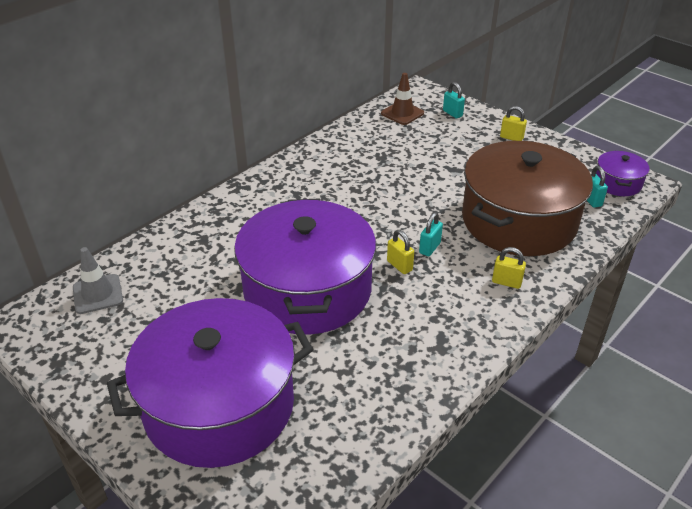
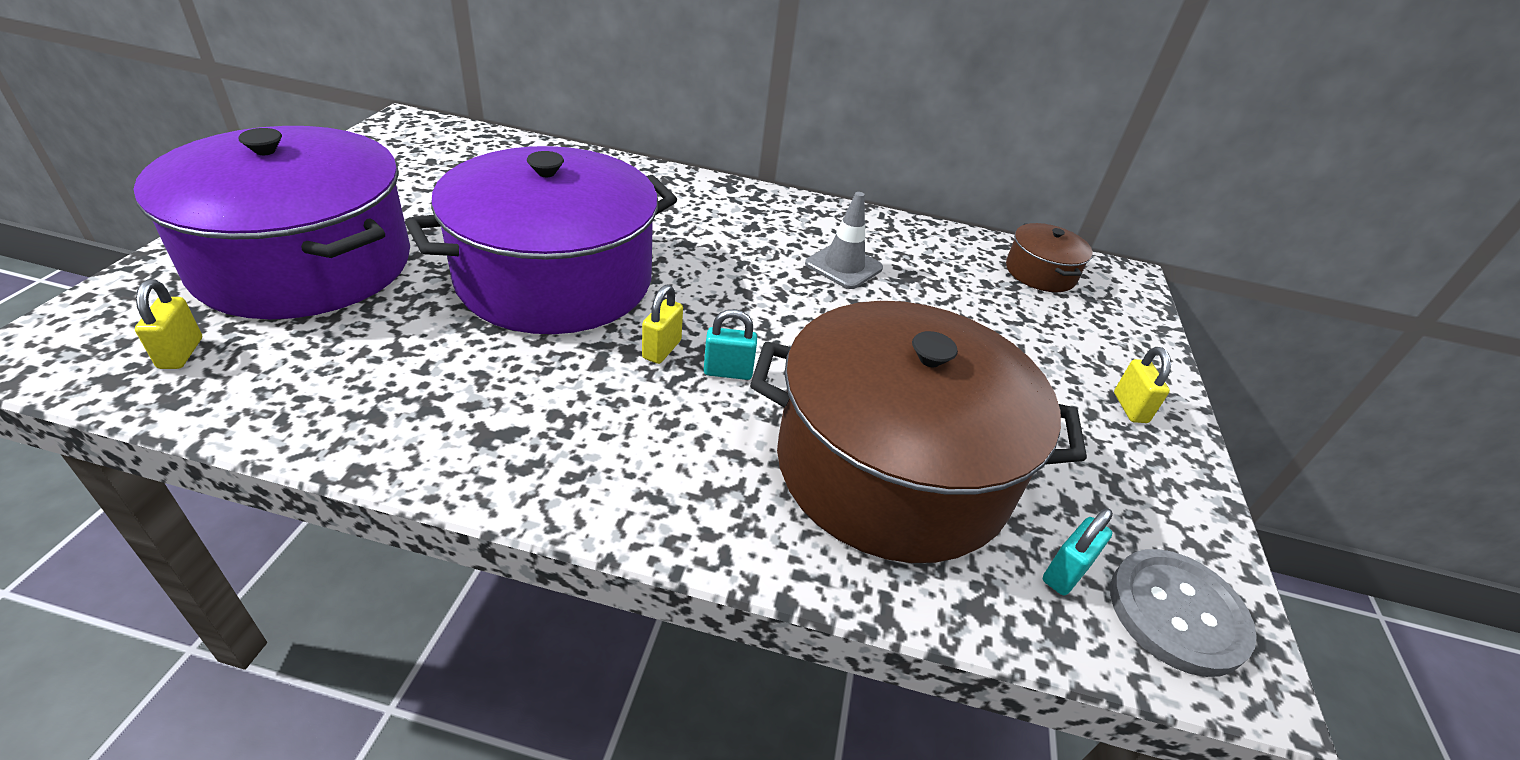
camera: 55 degrees right, 0 degrees up
grey traffic cone [73,247,123,314] -> grey traffic cone moved to [805,192,883,289]
brown traffic cone [381,73,424,125] -> brown pot [1006,223,1093,292]
turquoise padlock [443,82,465,119] -> none
yellow padlock [492,247,526,289] -> yellow padlock moved to [135,280,202,369]
purple pot [596,151,649,196] -> grey button [1110,549,1257,677]

